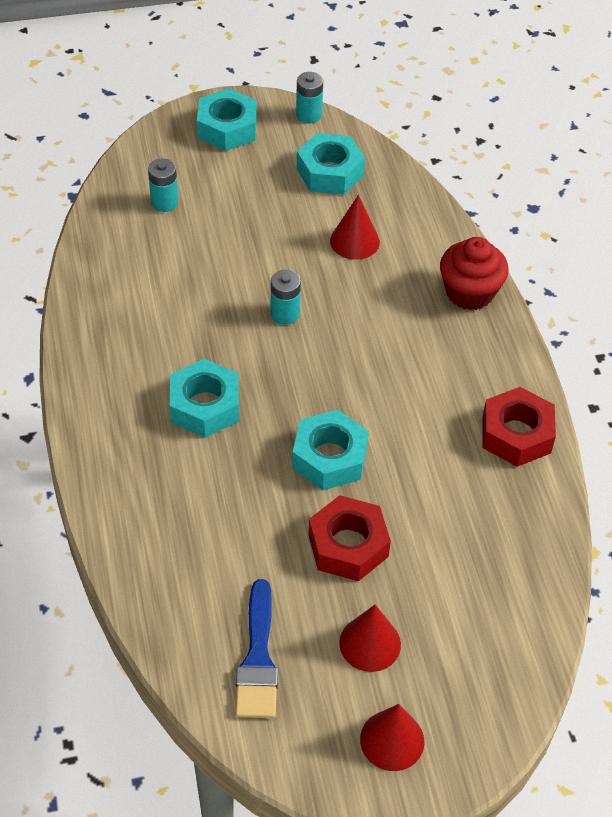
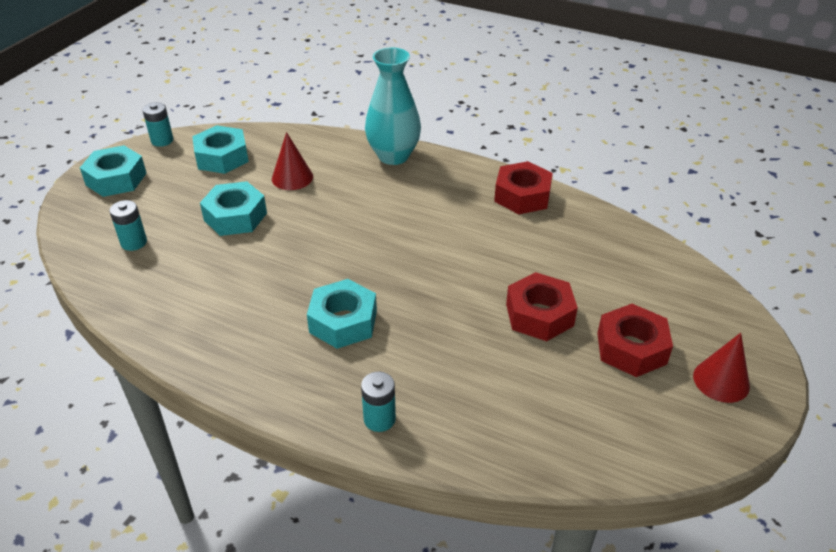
camera: 50 degrees left, 10 degrees down
blue brush [235,579,278,718] -> none
turquoise battery [271,270,301,325] -> turquoise battery moved to [361,372,396,432]
turquoise nut [292,410,369,490] -> turquoise nut moved to [200,181,267,236]
red cone [339,605,401,672] -> red nut [597,304,673,377]
red cupcake [440,237,509,310] -> turquoise vase [365,47,421,165]

